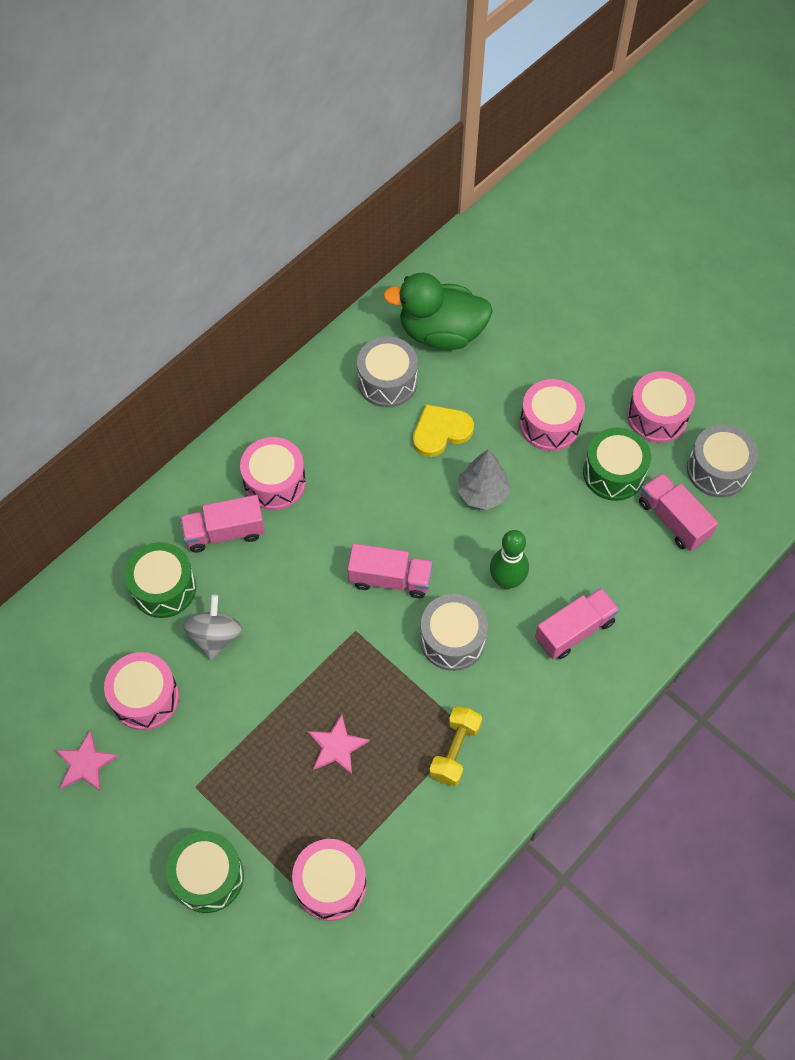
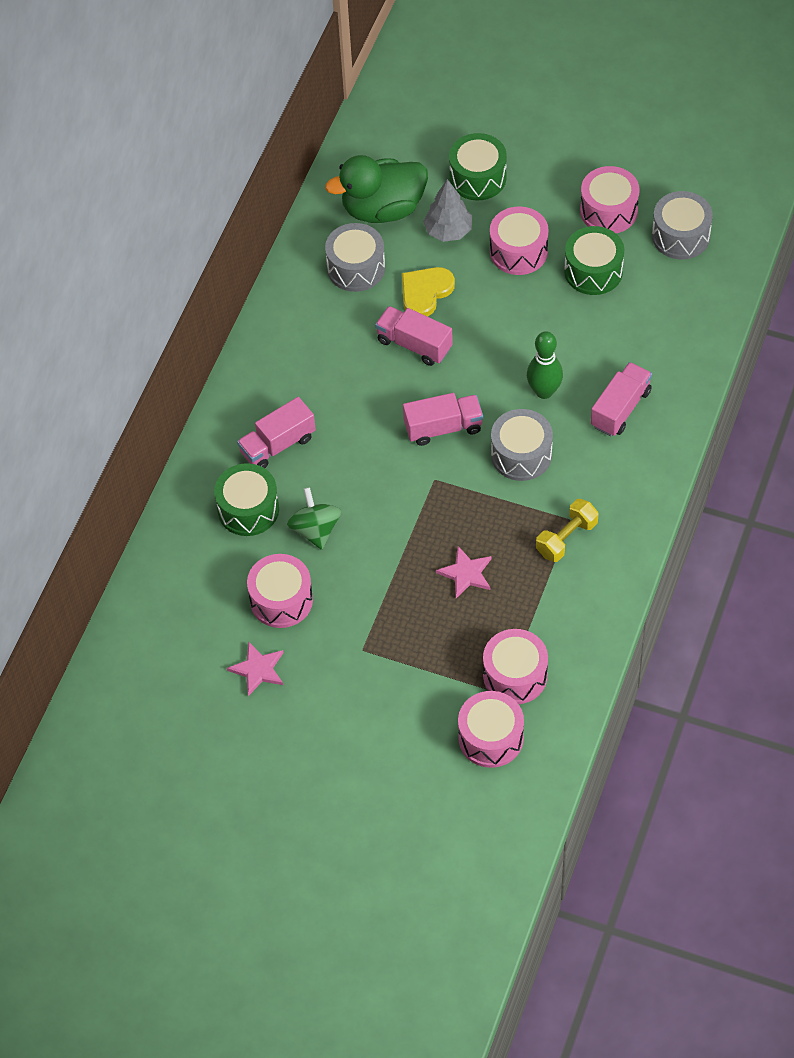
camera: 20 degrees left, 5 degrees down
green drum [166,831,244,913] -> green drum moved to [449,133,507,200]
grey spinning top [183,595,243,661] -> green spinning top [287,487,341,550]
pink drum [240,437,306,510] -> pink drum moved to [458,691,524,768]
yellow dumbbell [429,706,482,786] -> yellow dumbbell turned 45 degrees clockwise [536,499,599,562]
grey tree [458,449,511,510] -> grey tree moved to [423,179,472,242]
pink truck [639,473,718,551] -> pink truck moved to [375,306,453,366]

